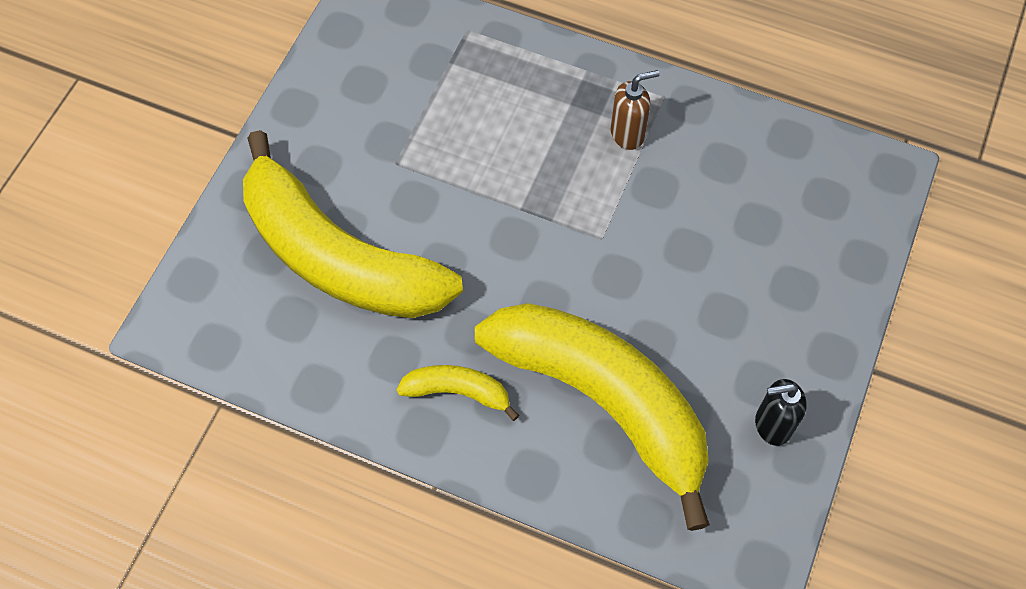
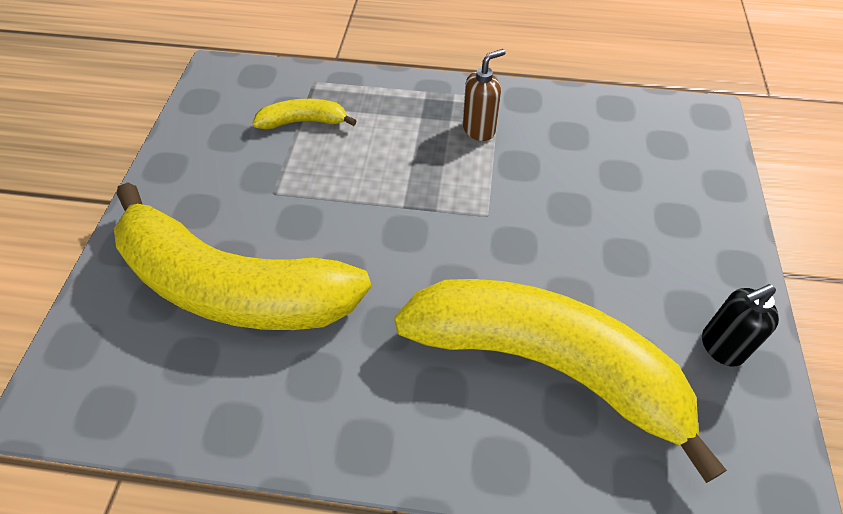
camera: 15 degrees left, 10 degrees down
yellow banana [396,365,519,421] -> yellow banana moved to [253,99,357,129]

